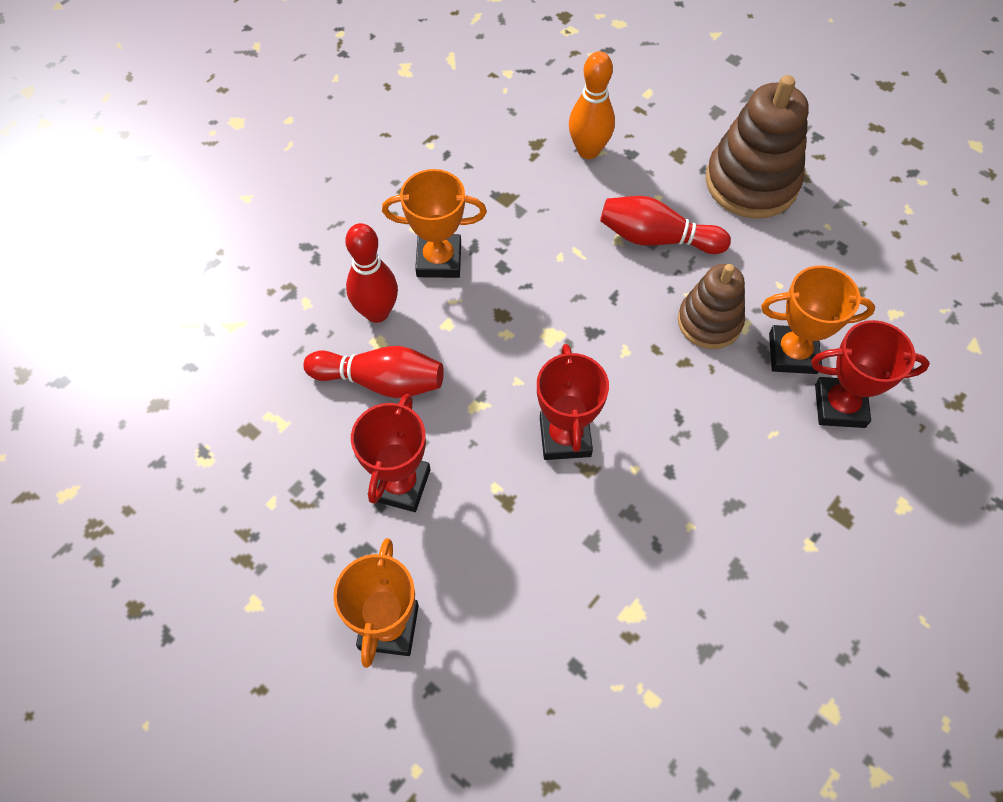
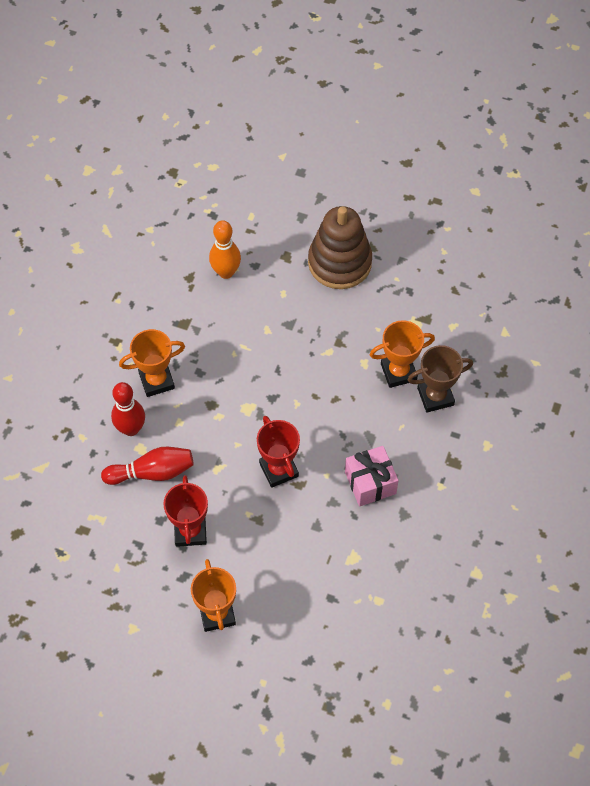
camera: 20 degrees left, 0 degrees up
red bowling pin [600,196,731,254] -> none
brown stacking toy [678,264,745,349] -> none
red trophy [811,320,930,428] -> brown trophy [407,345,473,413]
none -> pink gift [345,446,399,506]

